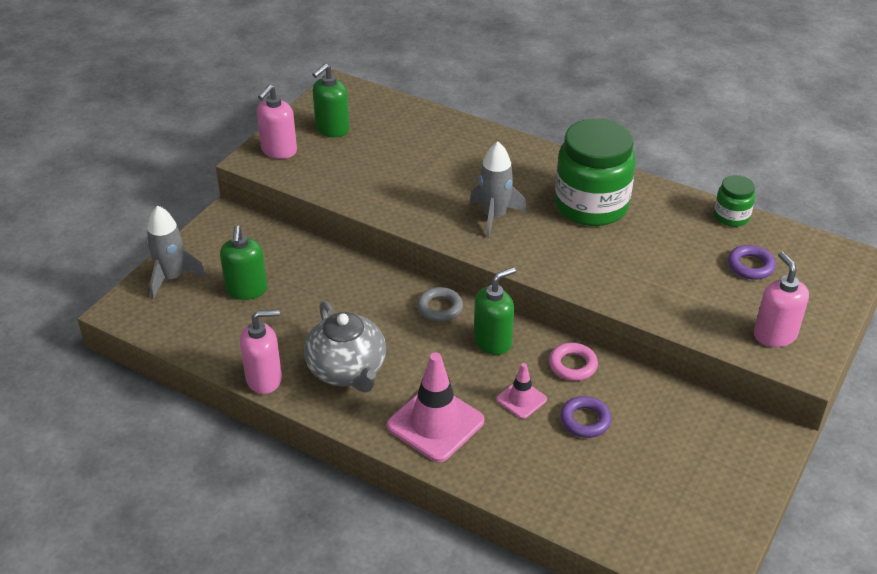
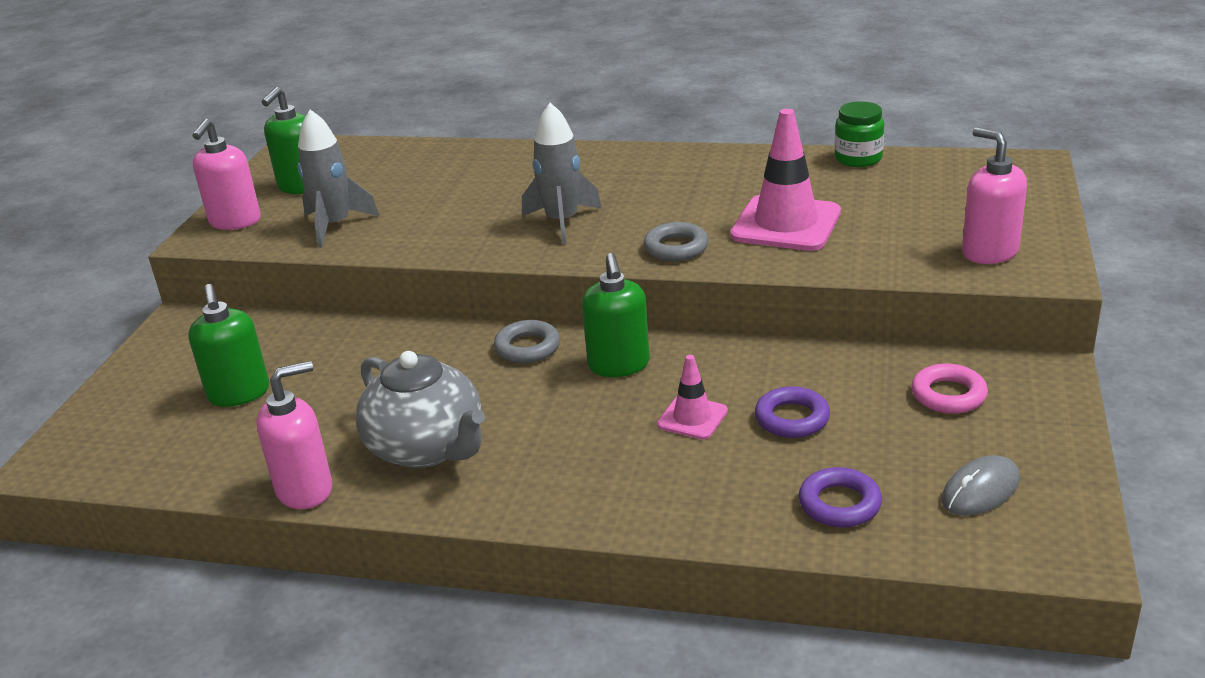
camera: 15 degrees left, 10 degrees down
grey rocket [146,205,207,299] -> grey rocket moved to [298,109,379,248]
pink traffic cone [387,353,484,462] -> pink traffic cone moved to [730,109,841,251]
green soap dispenser [474,267,516,355] -> green soap dispenser turned 135 degrees clockwise [582,253,650,377]
pink ring [549,343,598,381] -> pink ring moved to [911,364,988,414]
green jar [555,119,636,226] -> none
purple ring [728,245,776,280] -> purple ring moved to [799,467,882,527]
none -> grey ring [644,222,709,261]
none -> grey mouse [941,455,1020,516]

